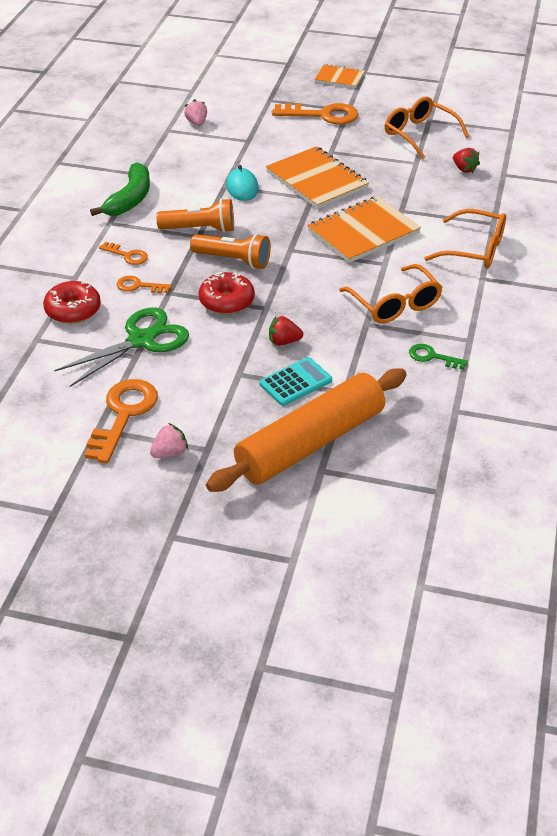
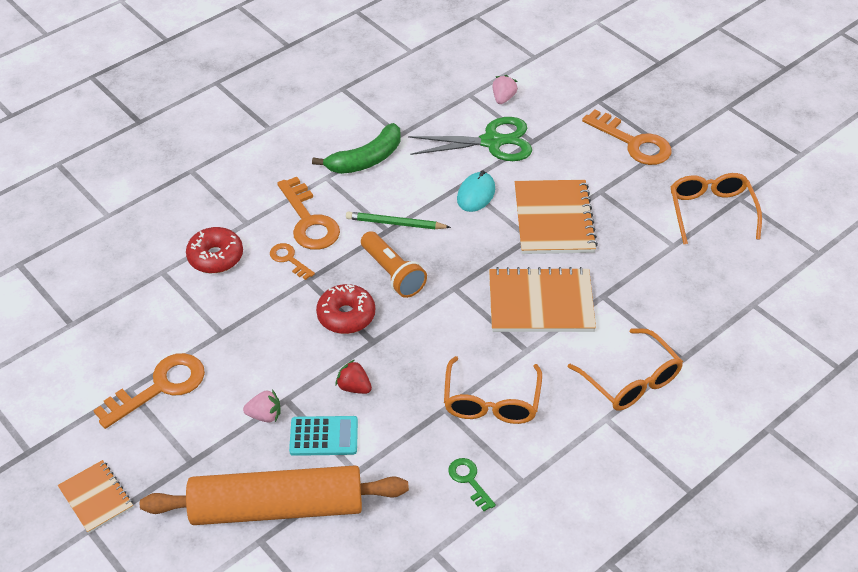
camera: 35 degrees right, 5 degrees up
green scissors [54,308,189,387] -> green scissors moved to [408,117,532,161]
orange key [99,242,148,265] -> orange key [277,177,340,250], size x1.88
pink strawberry [150,423,188,458] -> pink strawberry moved to [243,389,281,423]
orange flashlight [156,198,234,233] -> green pencil [346,212,451,229]
orange notebook [314,64,365,88] -> orange notebook moved to [58,460,133,534]
red strawberry [453,148,480,173] -> none

